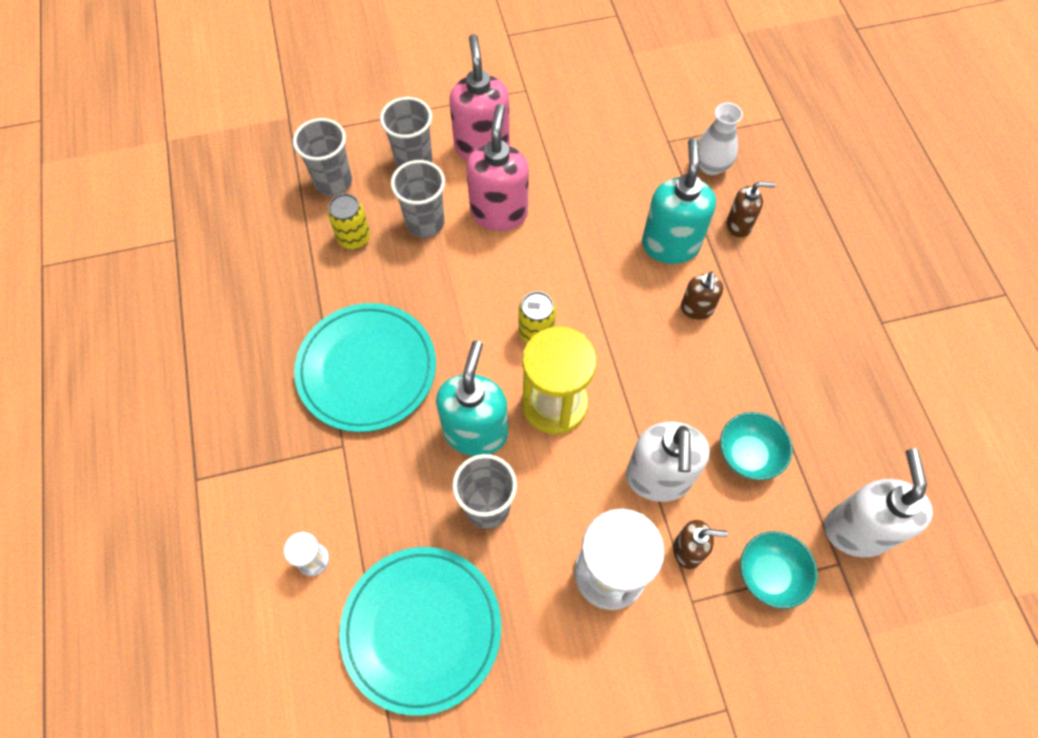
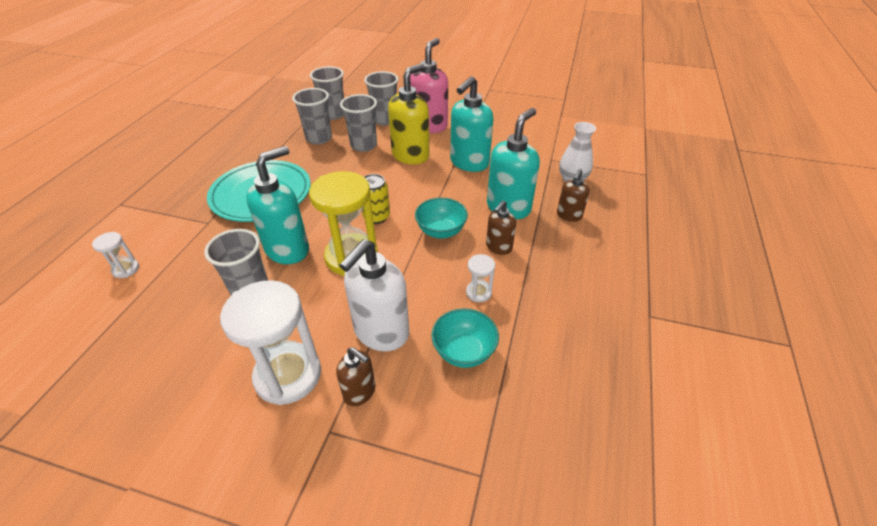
camera: 30 degrees right, 20 degrees down
yellow can [328,193,370,249] -> grey cup [292,88,332,145]
turquoise plate [339,547,501,716] -> none
pink soap dispenser [466,104,529,231] -> yellow soap dispenser [388,64,429,165]
brown soap dispenser [727,181,776,238] -> brown soap dispenser turned 90 degrees clockwise [557,169,590,222]
turquoise bowl [740,531,817,609] -> turquoise bowl moved to [415,198,468,239]
white soap dispenser [824,448,933,557] -> none
none -> turquoise soap dispenser [450,76,493,172]
none -> white hourglass [466,254,495,302]

